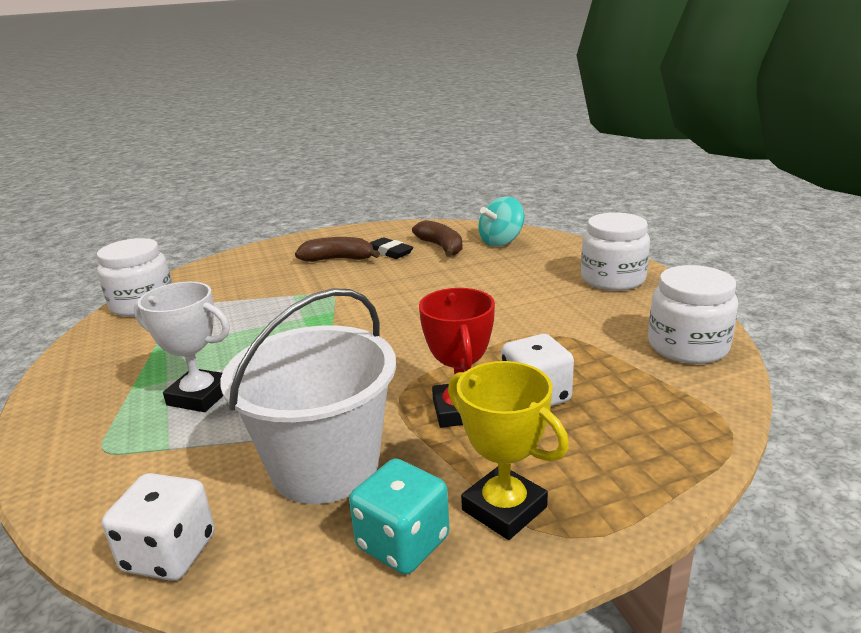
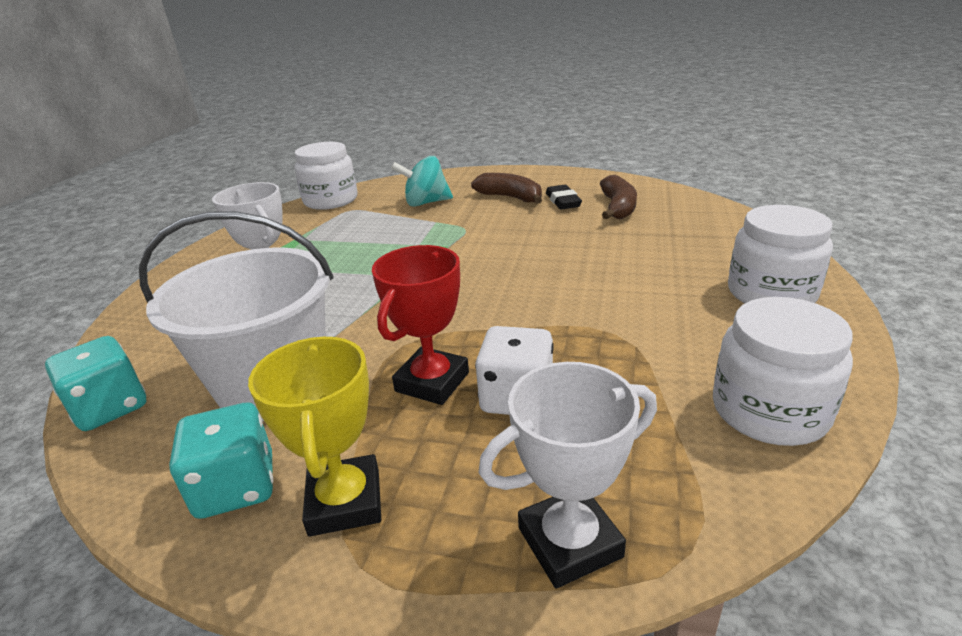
camera: 35 degrees right, 5 degrees up
white dice [102,473,215,581] -> turquoise dice [45,336,146,431]
turquoise spinning top [478,196,524,247] -> turquoise spinning top moved to [391,156,453,207]
none -> white trophy [478,362,657,589]

